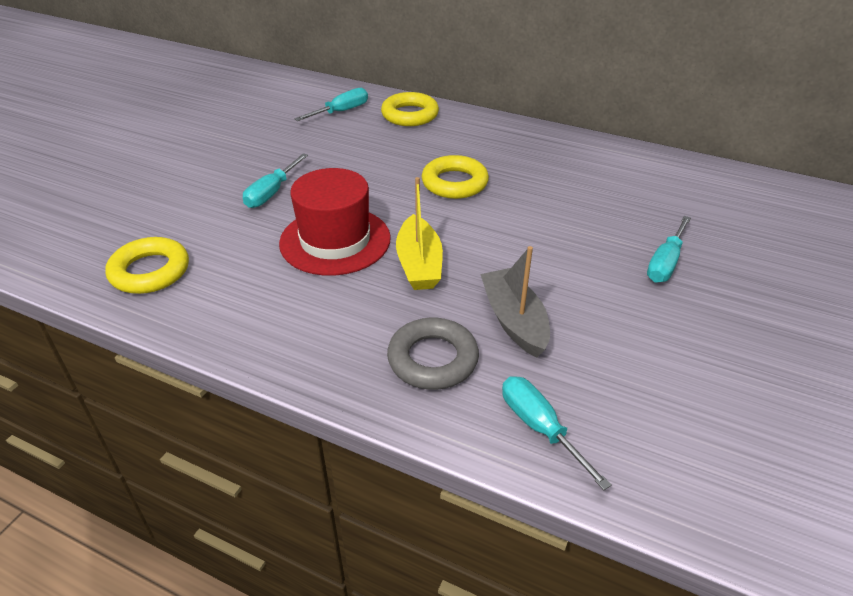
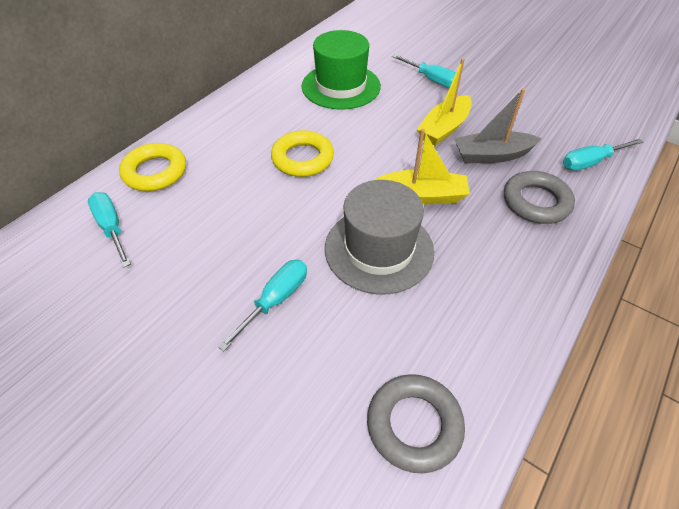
camera: 80 degrees left, 10 degrees up
yellow ring [105,237,189,294] -> grey ring [367,374,465,474]
turquoise screwdriver [243,153,308,208] -> turquoise screwdriver turned 90 degrees counterclockwise [218,260,307,351]
red hat [279,168,391,276] -> grey hat [325,180,434,294]
none -> green hat [302,30,381,110]
none -> yellow boat [417,58,472,146]

